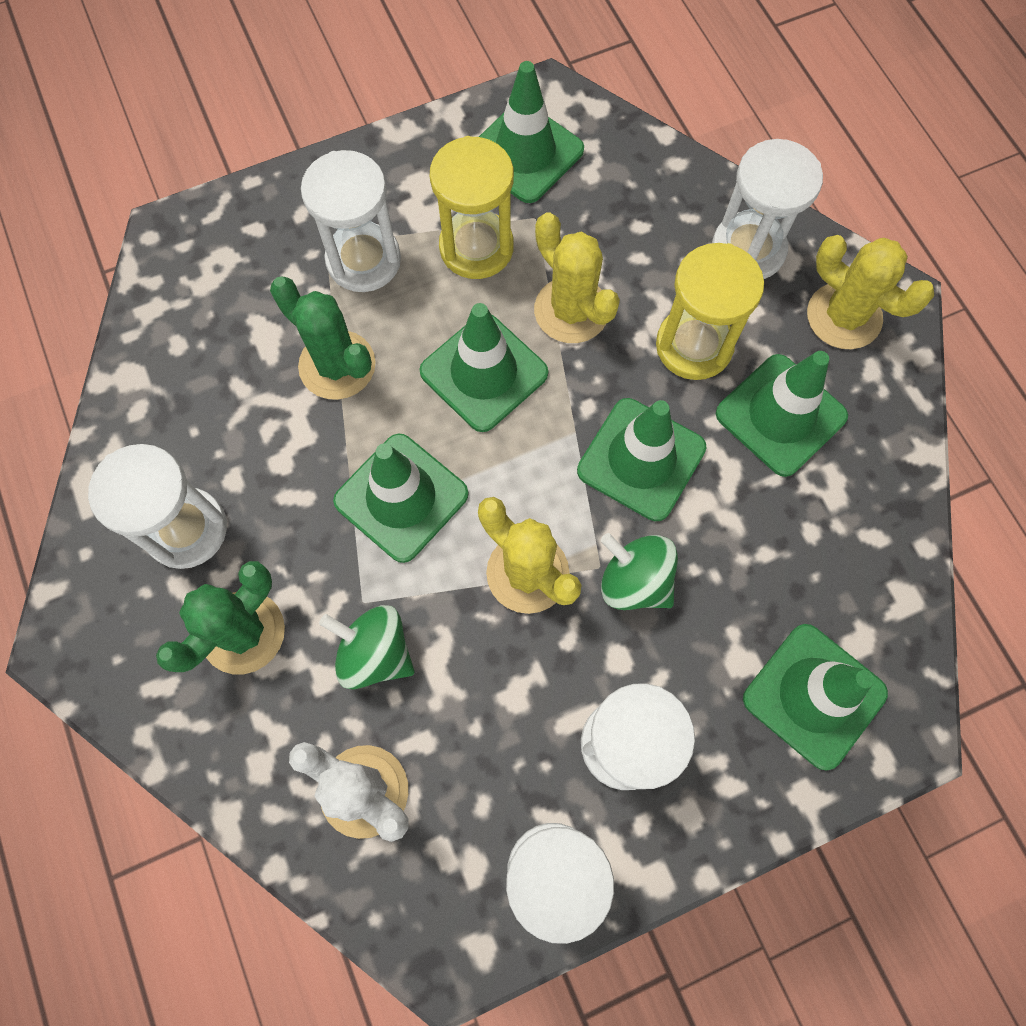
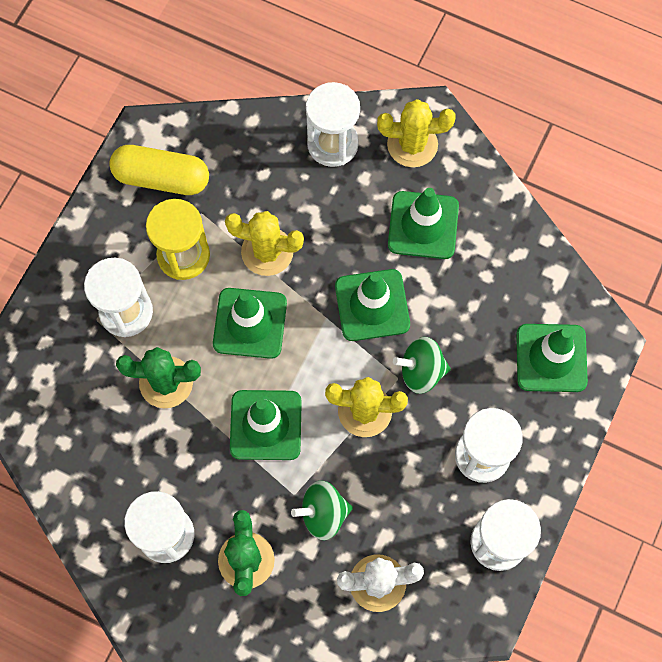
camera: 40 degrees left, 0 degrees up
green traffic cone [479,61,584,203] -> yellow capsule [109,145,209,195]
yellow hourglass [656,243,764,380] -> none

